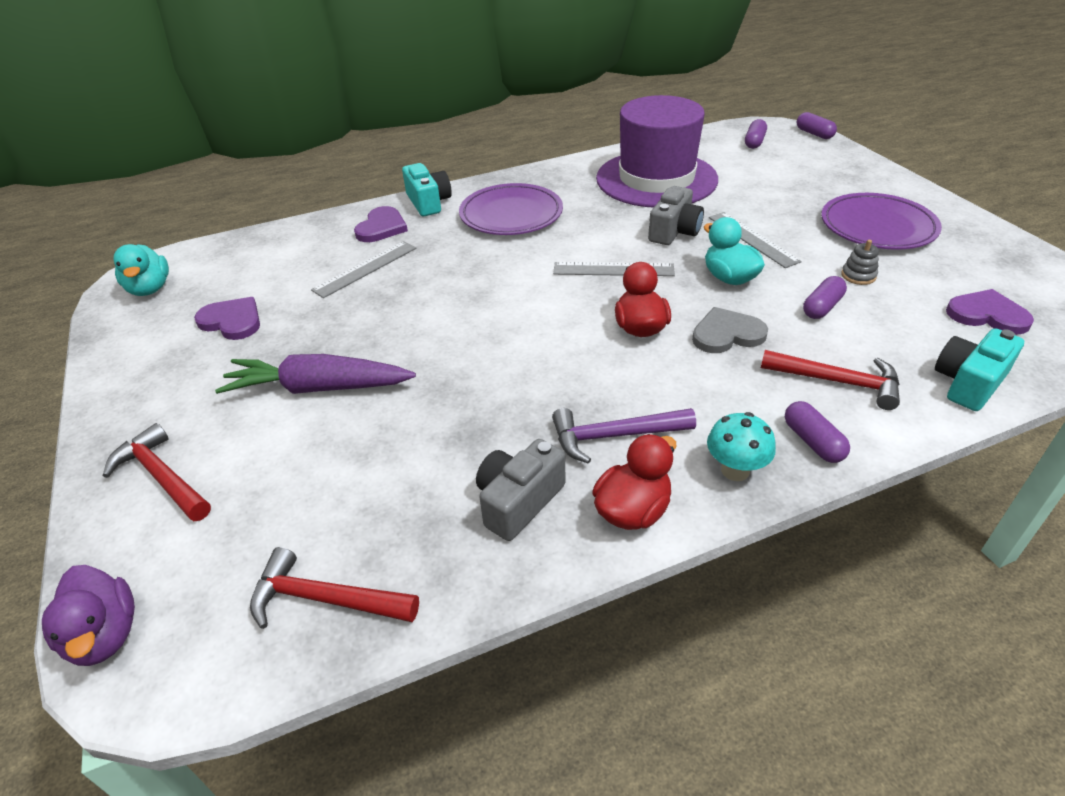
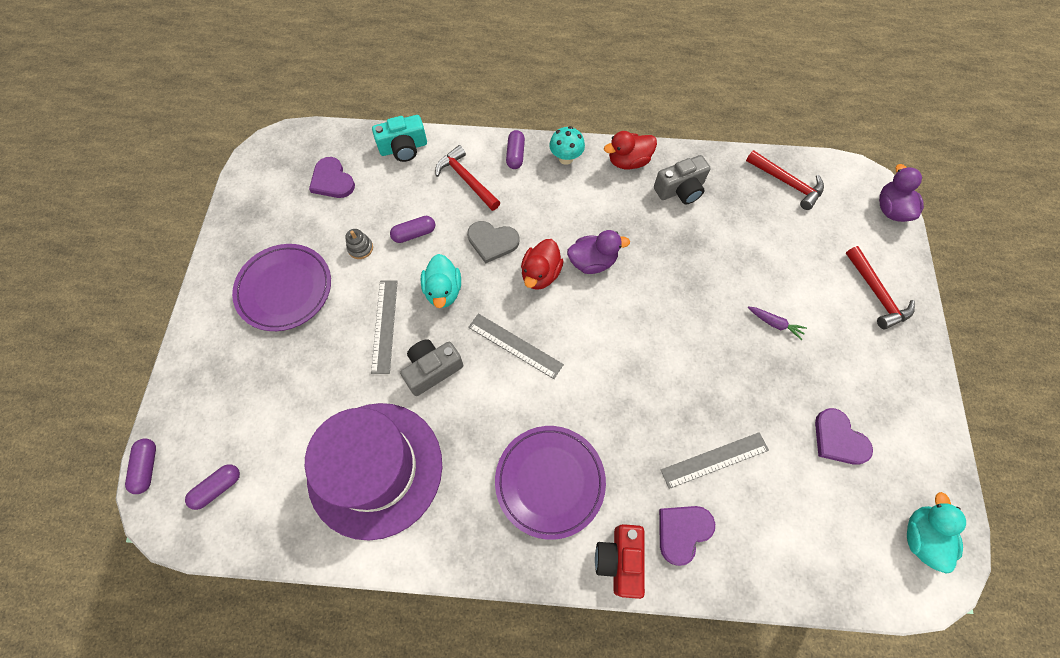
camera: 155 degrees left, 25 degrees up
purple carrot [215,354,416,394] -> purple carrot [748,307,807,340], size x0.44
turquoise camera [402,163,452,216] -> red camera [595,524,645,599]
purple hammer [552,408,696,464] -> none
none -> purple duck [567,230,630,274]

